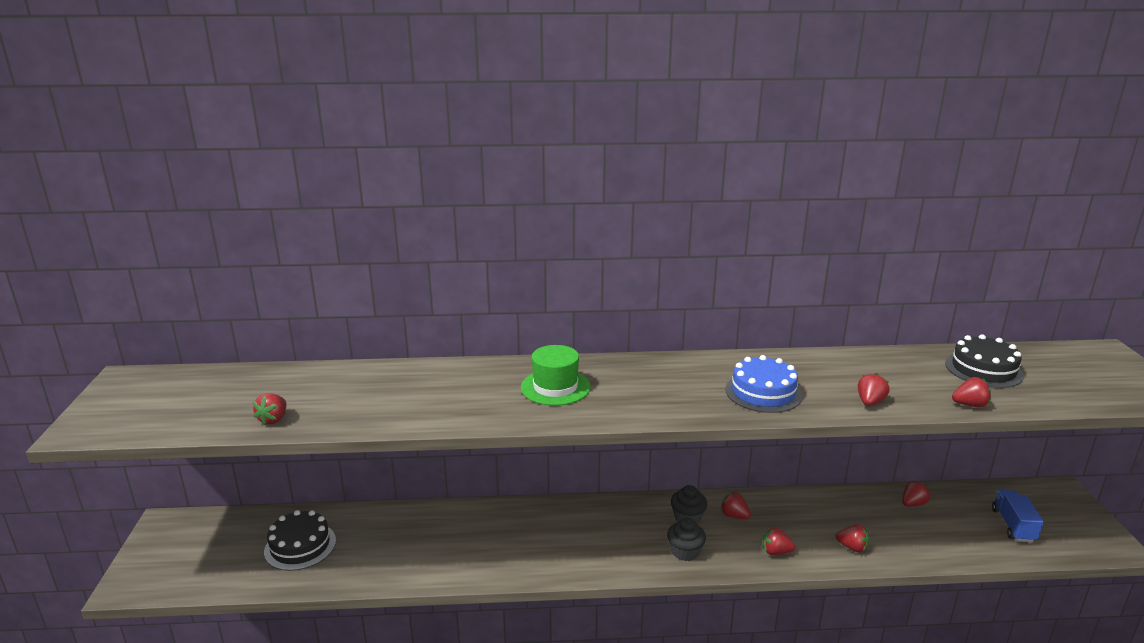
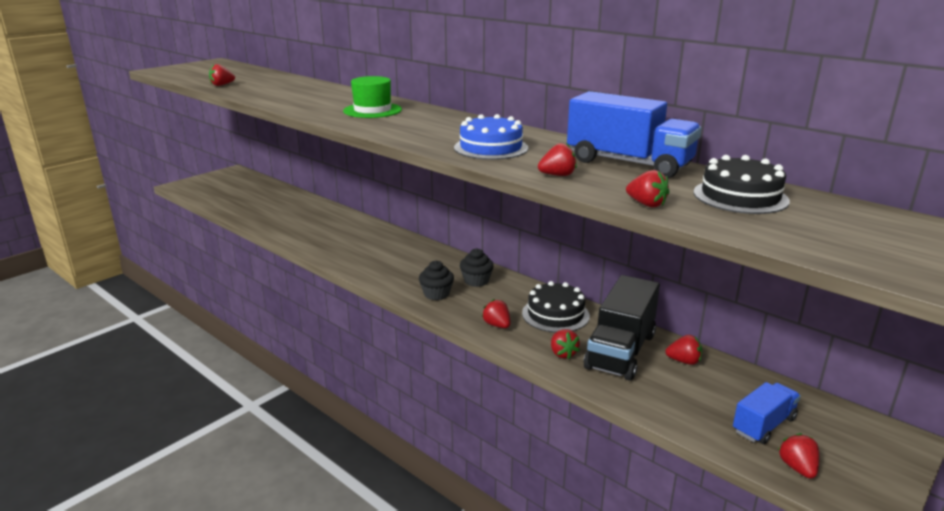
camera: 45 degrees right, 0 degrees up
black cake [264,510,336,571] -> black cake moved to [522,281,590,333]
red strawberry [720,492,751,519] -> red strawberry moved to [778,433,819,479]
none -> blue truck [567,91,702,178]
none -> black truck [584,275,660,381]

